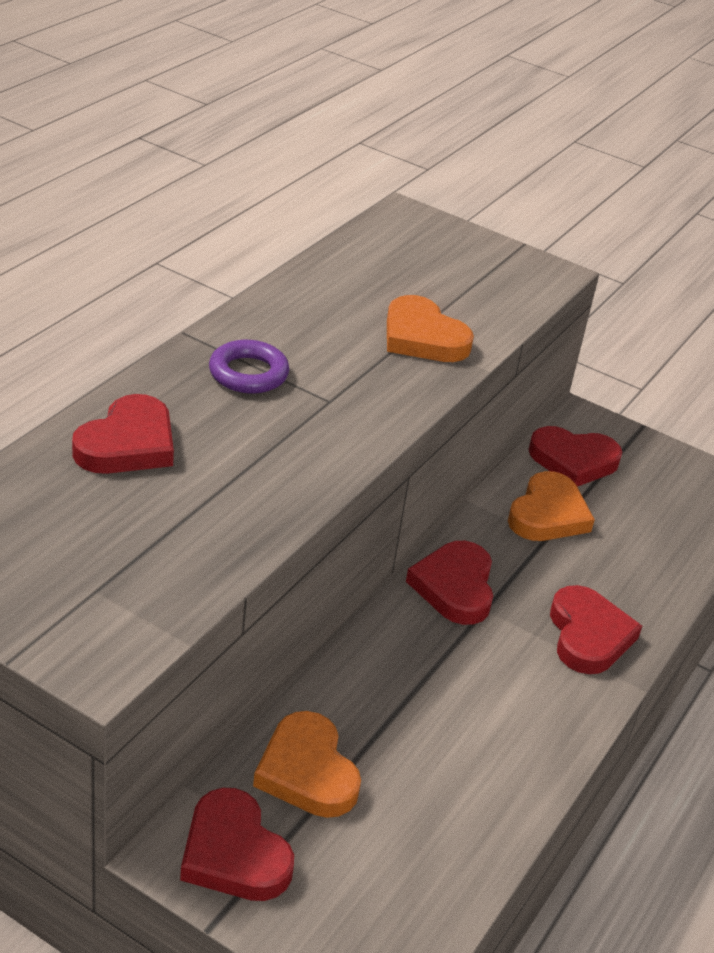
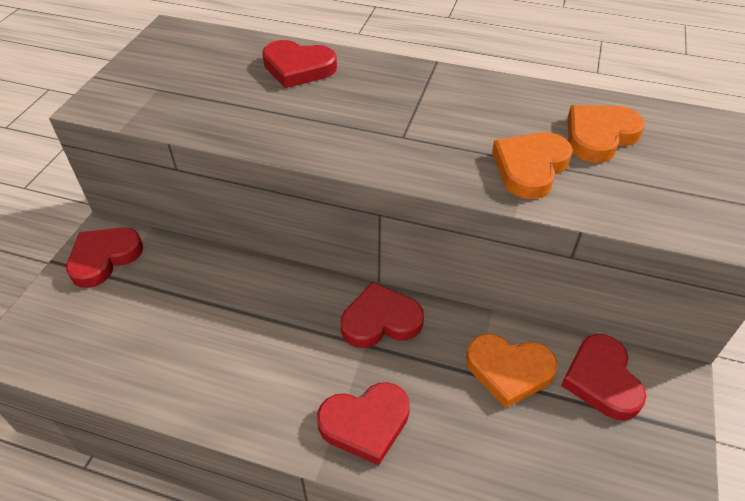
camera: 80 degrees right, 10 degrees up
purple ring [209,340,289,394] -> none
orange heart [253,711,361,818] -> orange heart moved to [568,105,645,163]

